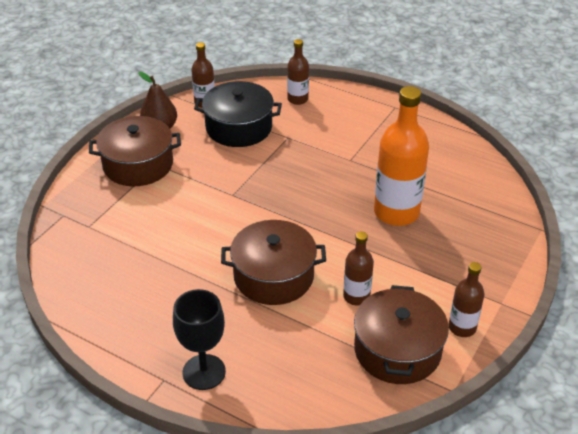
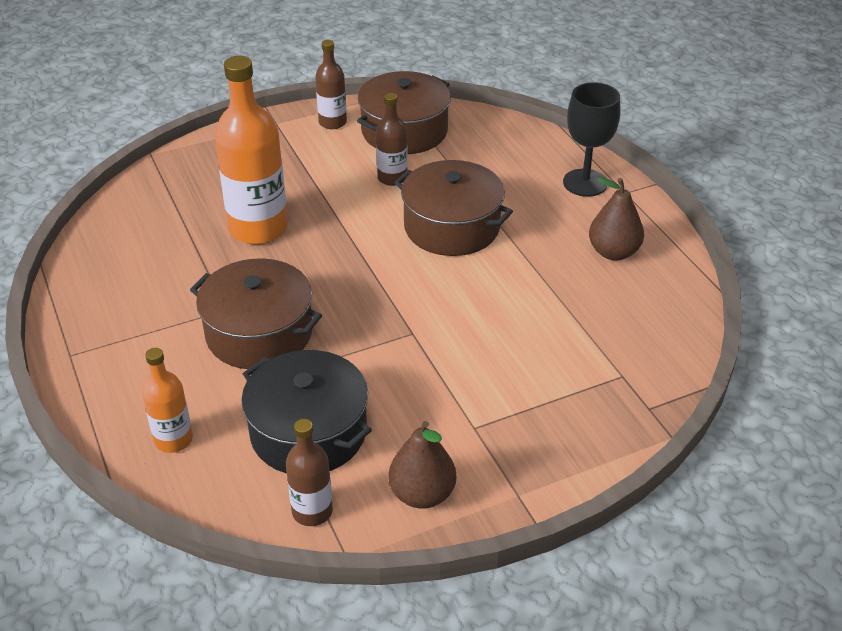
camera: 145 degrees left, 0 degrees up
brown pot [89,116,181,186] -> brown pot moved to [190,259,322,369]
brown bottle [287,39,309,105] -> orange bottle [142,348,193,453]
none -> brown pear [589,177,644,260]

